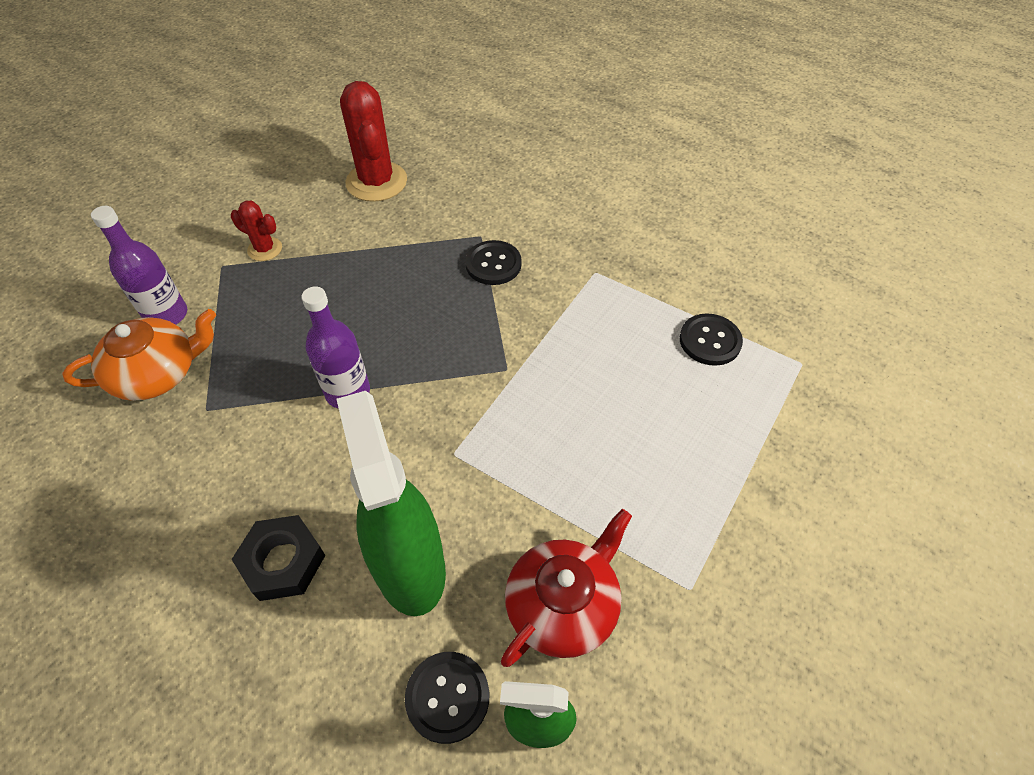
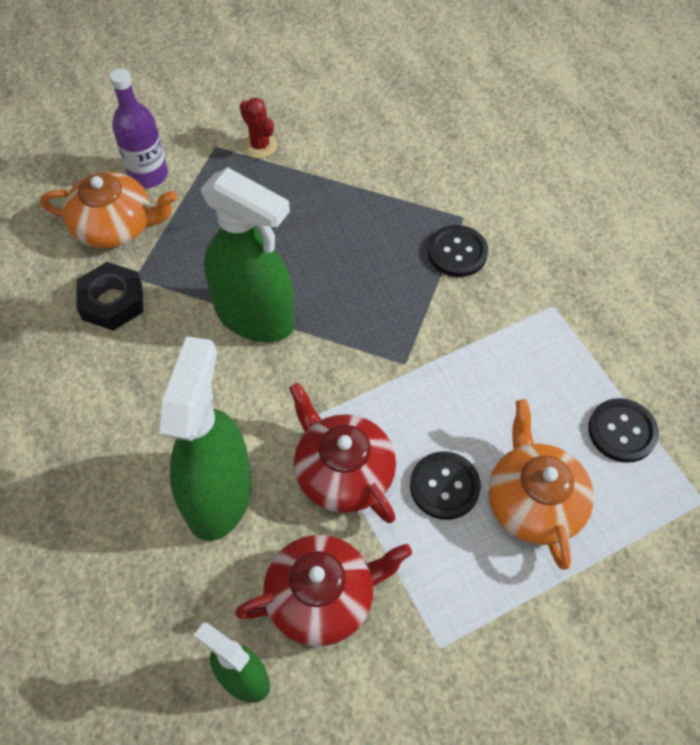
camera: 30 degrees right, 5 degrees up
black nut [232,515,326,601] -> black nut moved to [76,262,144,331]
purple bottle [301,286,370,409] -> green spray bottle [201,167,295,342]
red cactus [340,81,407,202] -> none
black button [405,652,489,744] -> black button moved to [410,451,481,520]
none -> red teapot [289,383,396,523]
none -> orange teapot [488,399,594,570]

